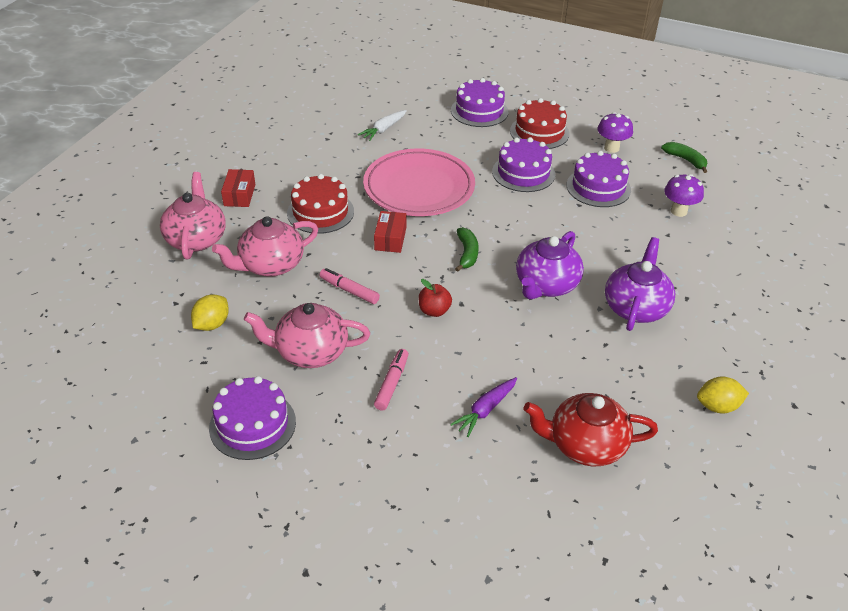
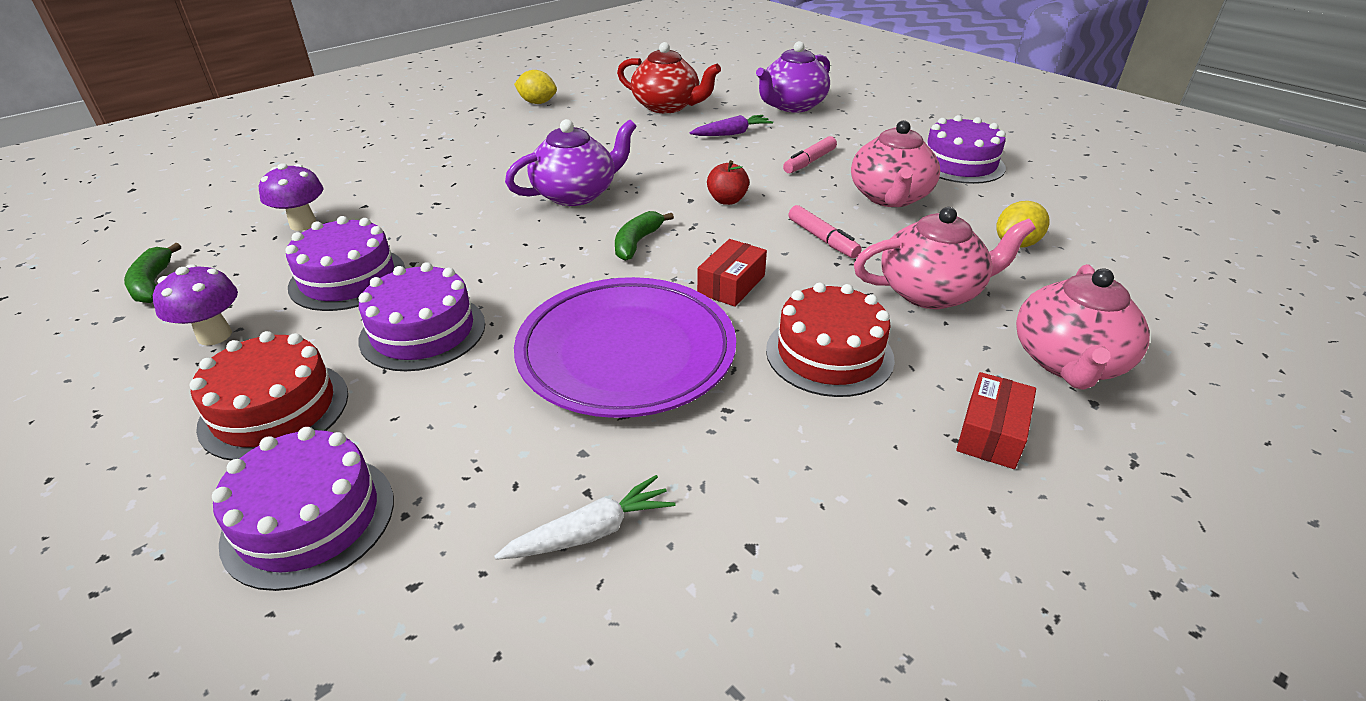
camera: 155 degrees left, 5 degrees down
pink teapot [244,303,370,368] -> pink teapot turned 75 degrees clockwise [851,120,940,207]
pink plate [363,149,475,216] -> purple plate [514,277,736,418]
purple teapot [605,237,675,331] -> purple teapot moved to [756,41,830,113]

